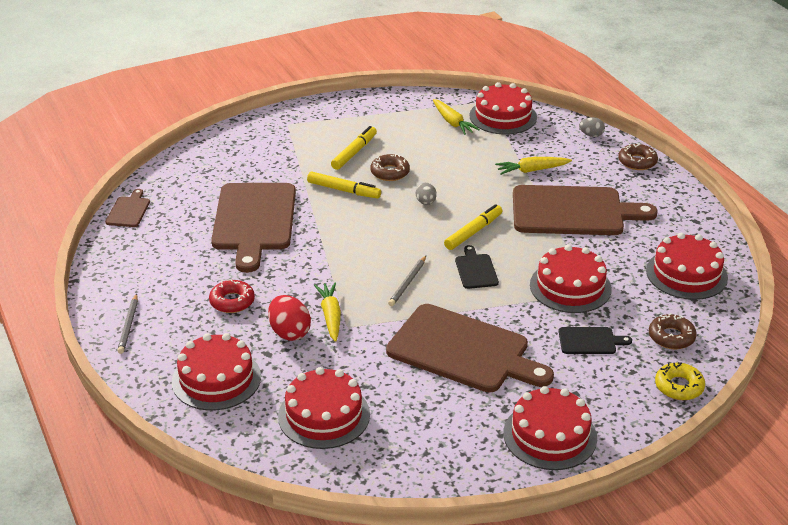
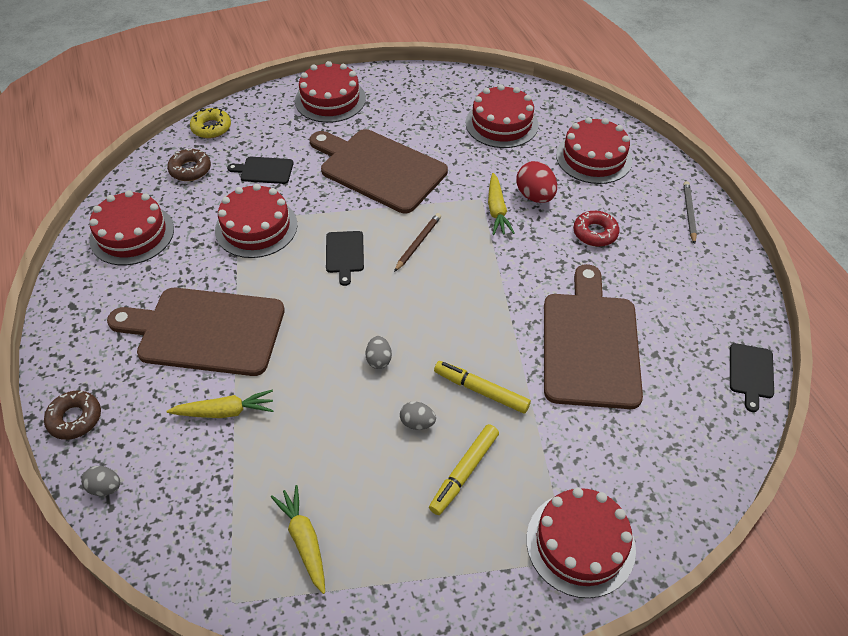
camera: 175 degrees left, 15 degrees up
brown cutting board [105,189,150,227] -> black cutting board [730,343,774,412]
brown donut [370,154,410,181] -> grey egg [400,402,436,430]
grey pencil [388,256,426,306] -> brown pencil [394,213,441,272]
yellow marker [444,204,502,250] -> none
red cake [469,82,537,134] -> red cake moved to [526,488,636,598]

